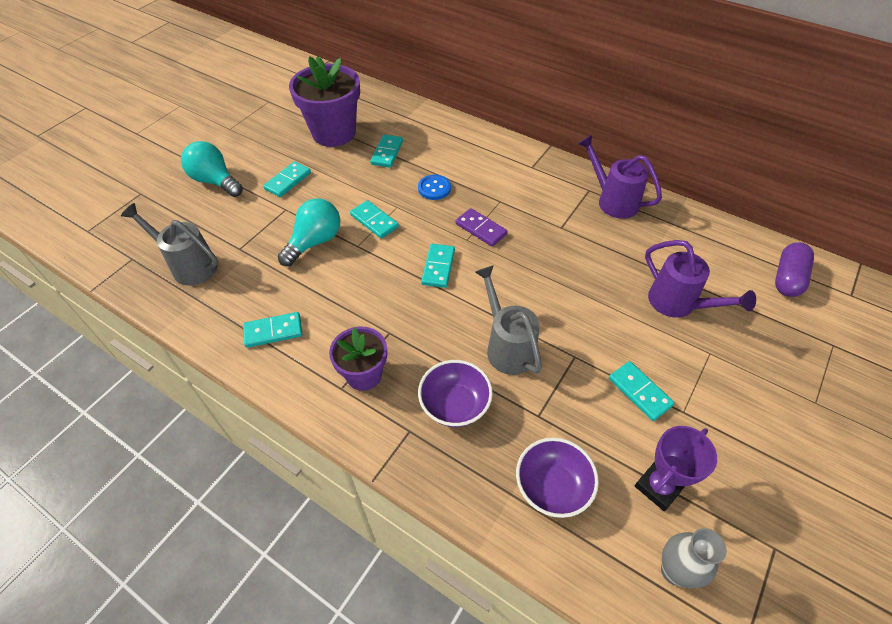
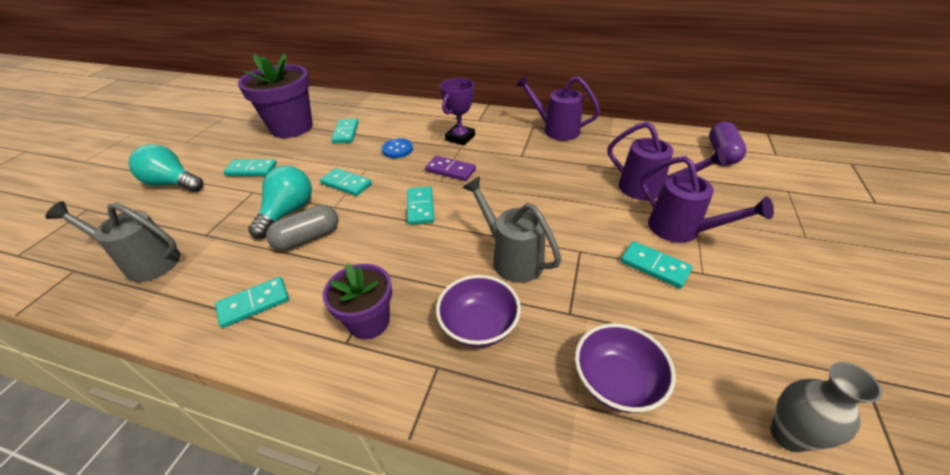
camera: 15 degrees left, 10 degrees down
turquoise domino [263,161,311,197] -> turquoise domino turned 75 degrees clockwise [223,159,277,176]
purple trophy [635,426,717,511] -> purple trophy moved to [440,78,475,146]
none -> grey capsule [266,205,338,251]
none -> purple watering can [640,156,774,243]

